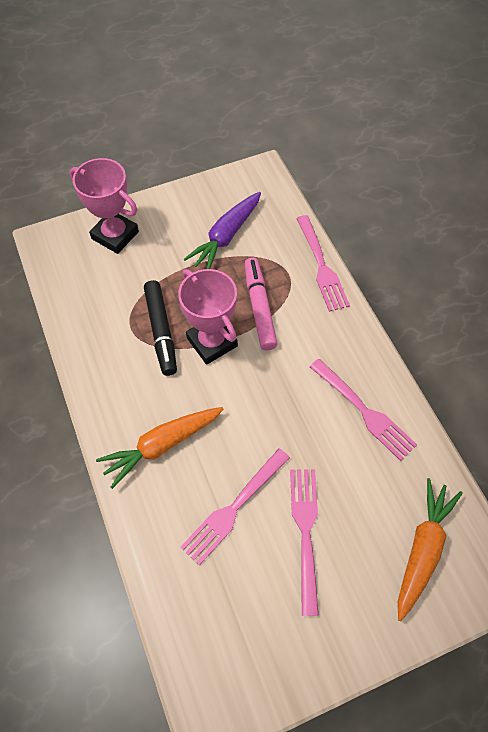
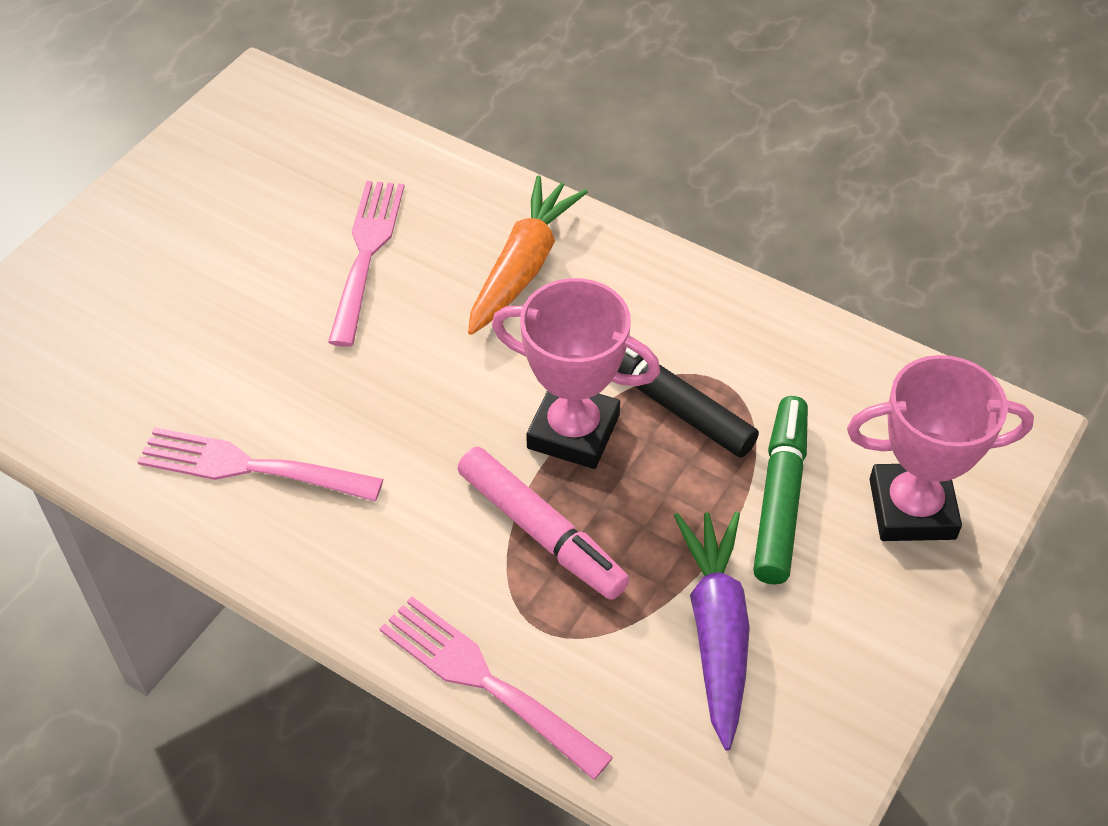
camera: 145 degrees right, 10 degrees down
pink fork [290,469,319,616] -> none
orange carrot [398,478,463,621] -> none
none -> green marker [753,396,808,584]

